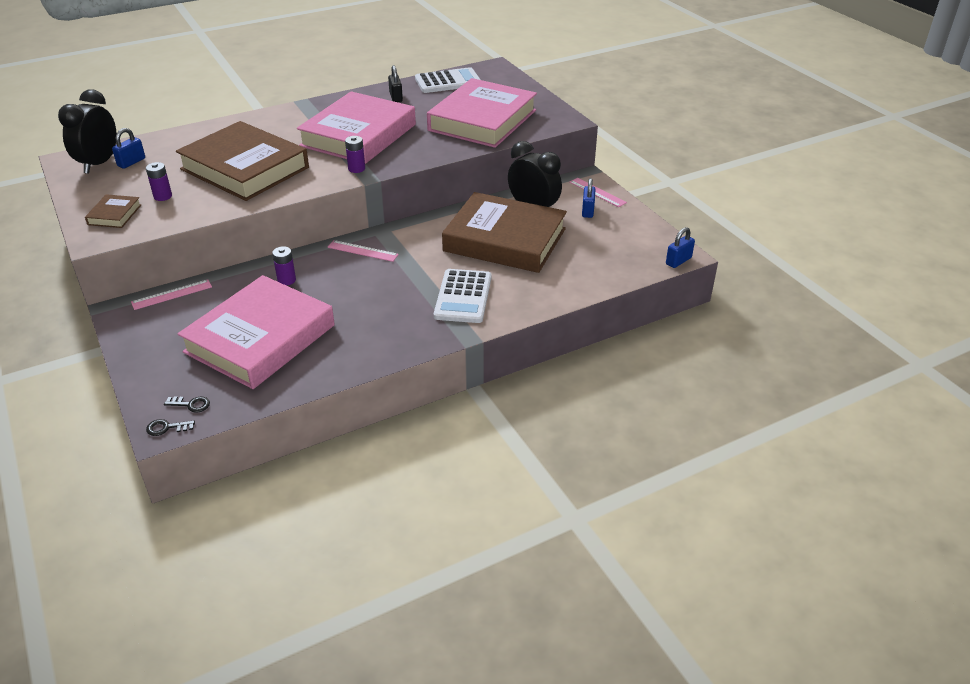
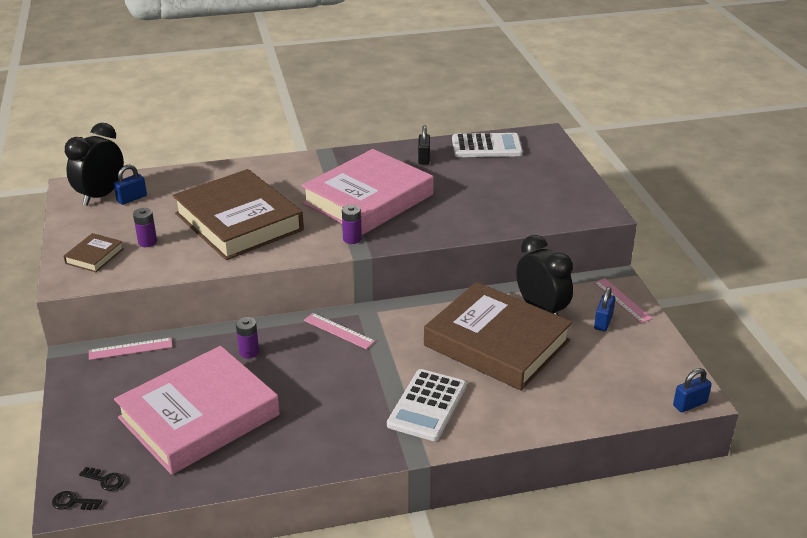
camera: 15 degrees right, 5 degrees down
pink book [427,78,537,148] -> none

